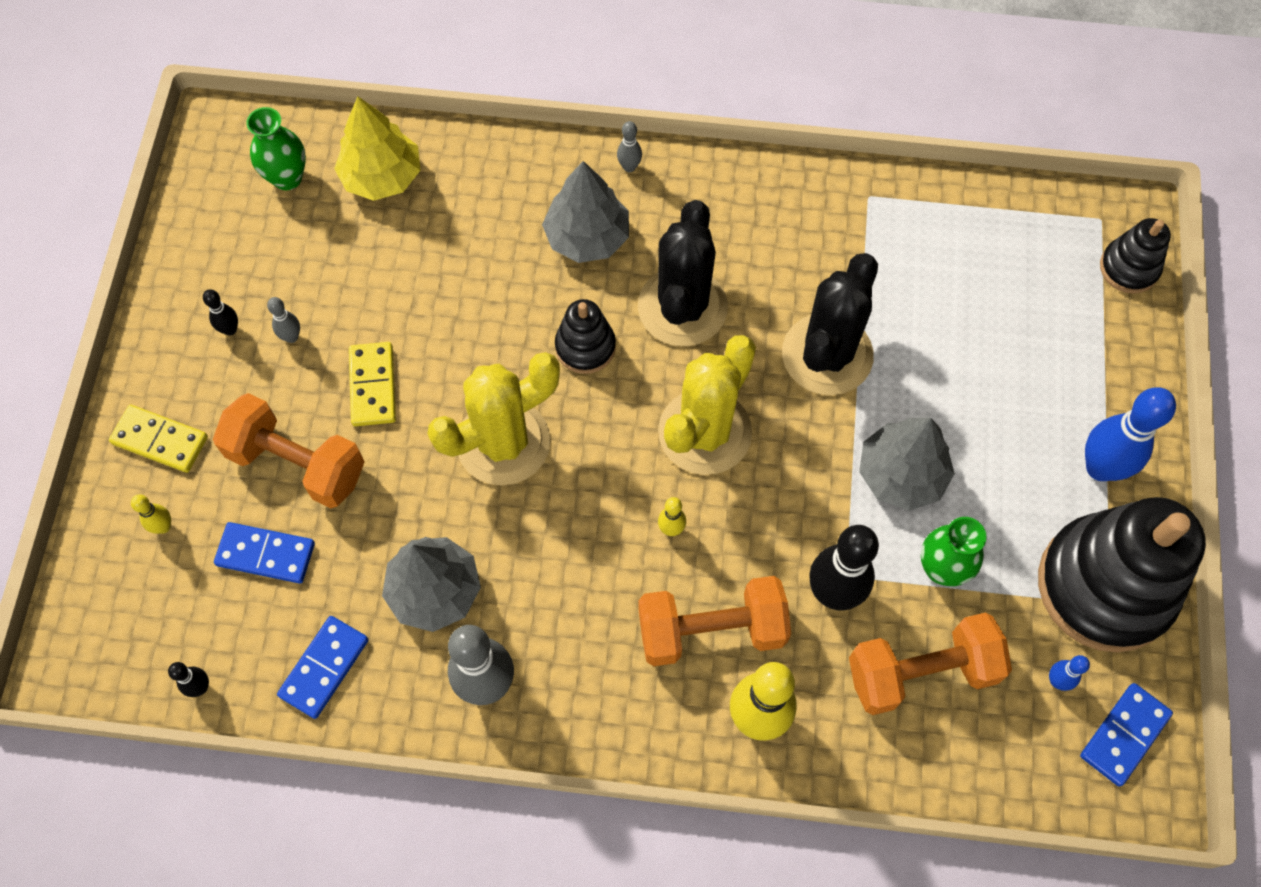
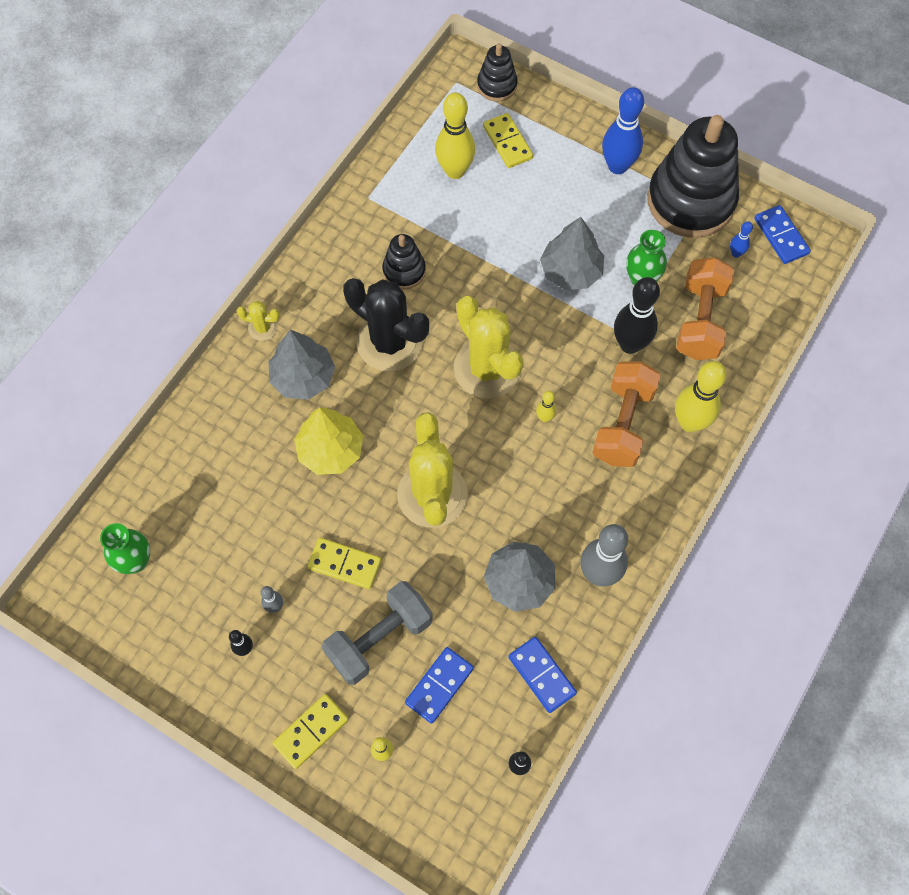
camera: 65 degrees left, 0 degrees up
orange dumbbell [213,393,365,508] -> grey dumbbell [322,581,433,685]
yellow tree [334,97,421,201] -> yellow tree moved to [294,407,363,475]
black stacking toy [555,299,616,374] -> black stacking toy moved to [382,234,426,290]
grey bowling pin [617,121,642,172] -> yellow cactus [237,301,280,341]
black cactus [782,253,878,395] -> none
none -> yellow bowling pin [435,92,475,179]
none -> yellow domino [483,113,533,168]

